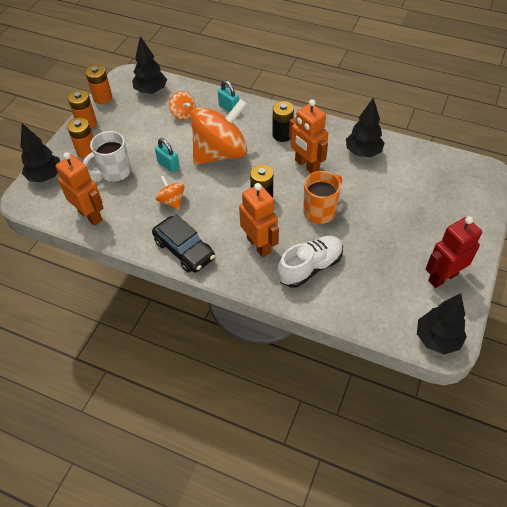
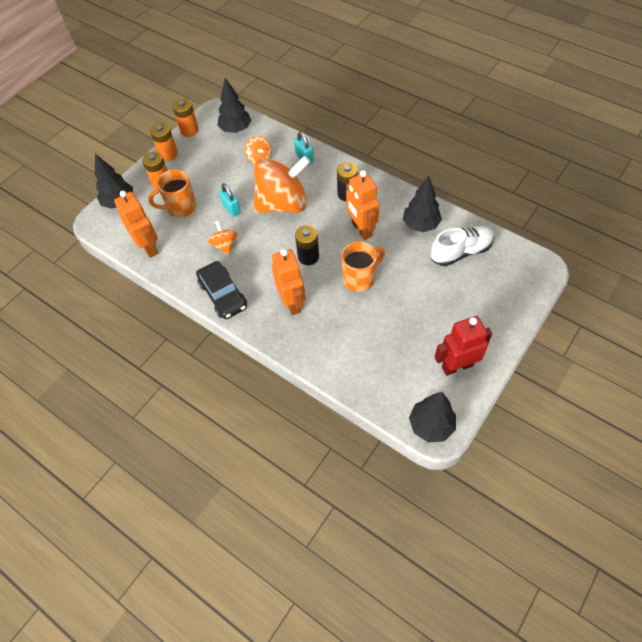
camera: 15 degrees right, 5 degrees up
white mug [83,131,131,182] -> orange mug [148,169,196,218]
white shoe [278,236,343,288] -> white shoe moved to [431,226,494,266]

